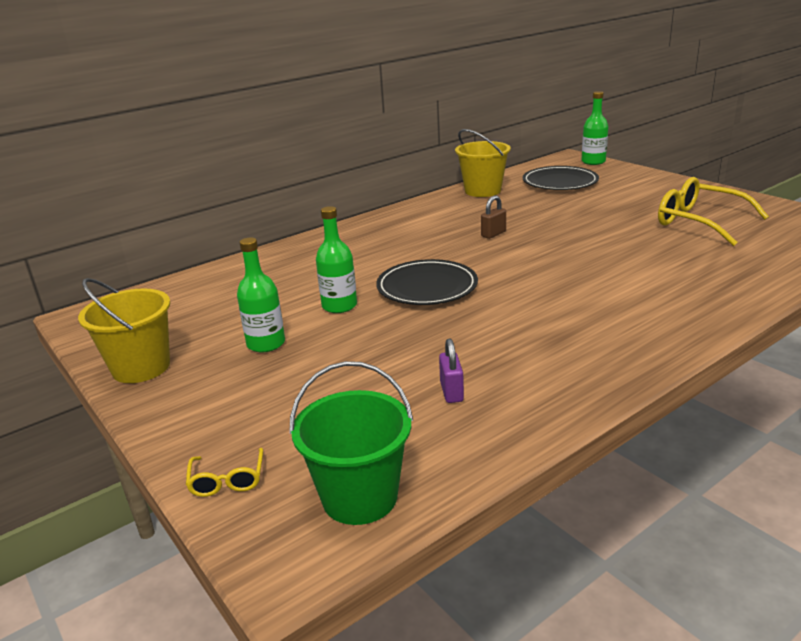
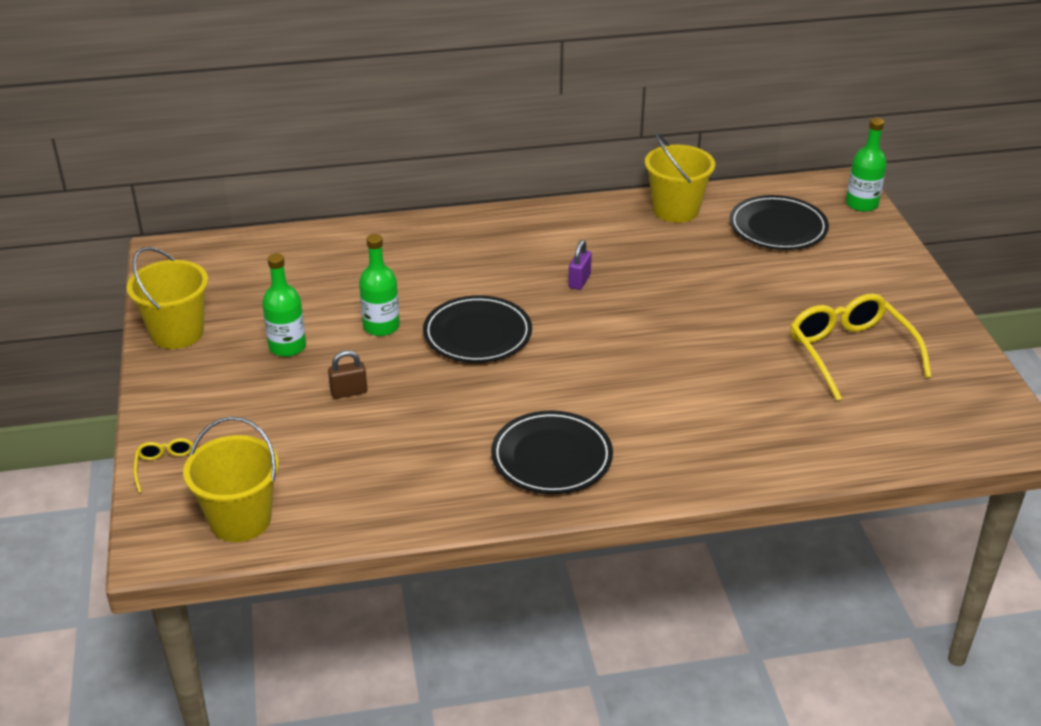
camera: 25 degrees right, 10 degrees up
yellow glasses [186,448,263,497] -> yellow glasses turned 150 degrees clockwise [134,438,193,493]
green bucket [289,361,413,525] -> yellow bucket [183,417,279,542]
purple padlock [439,339,464,403] -> purple padlock moved to [568,240,592,290]
brown padlock [481,195,506,239] -> brown padlock moved to [328,350,367,399]
none -> black plate [491,411,613,494]

